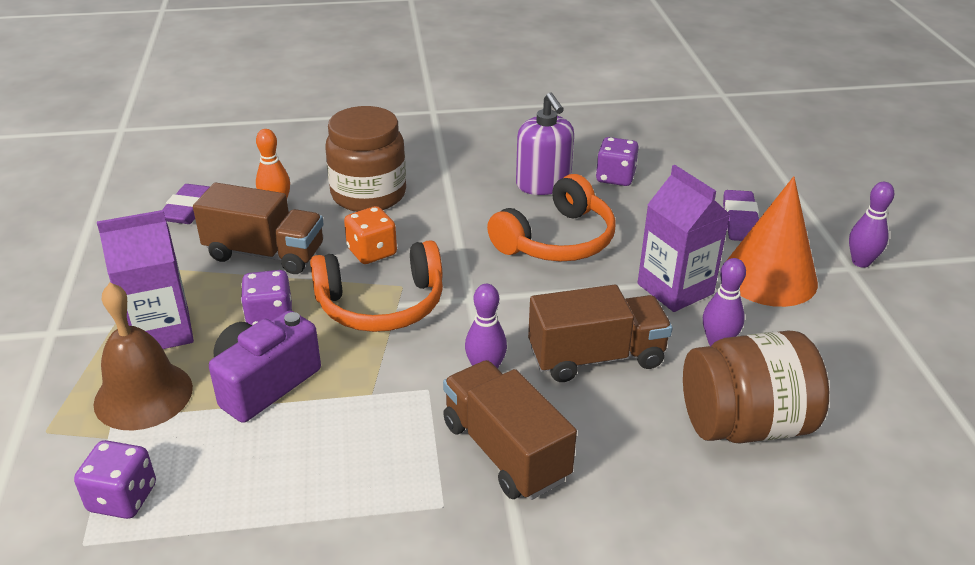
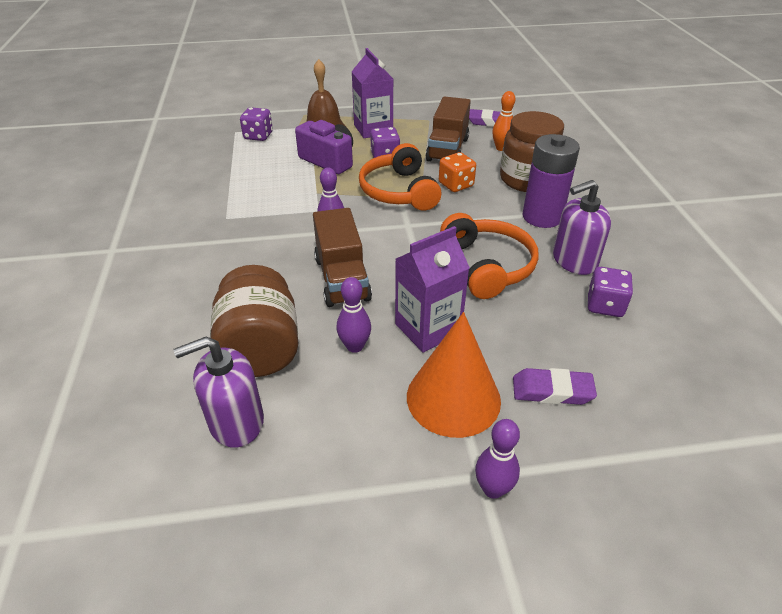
camera: 90 degrees right, 5 degrees up
brown truck [443,360,577,500] -> none
orange headphones [487,174,616,262] -> orange headphones turned 150 degrees counterclockwise [440,213,539,299]
none -> purple soap dispenser [174,337,264,448]
none -> purple battery [523,134,580,228]

